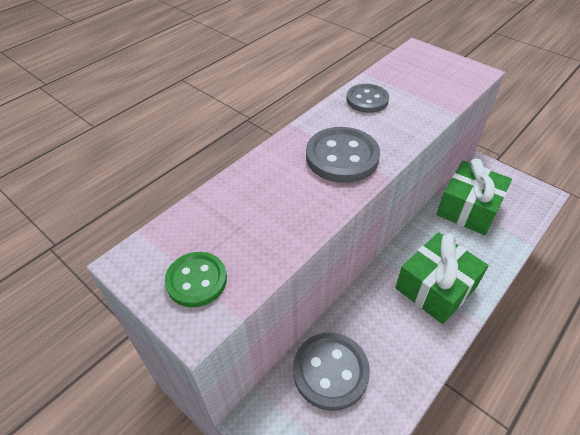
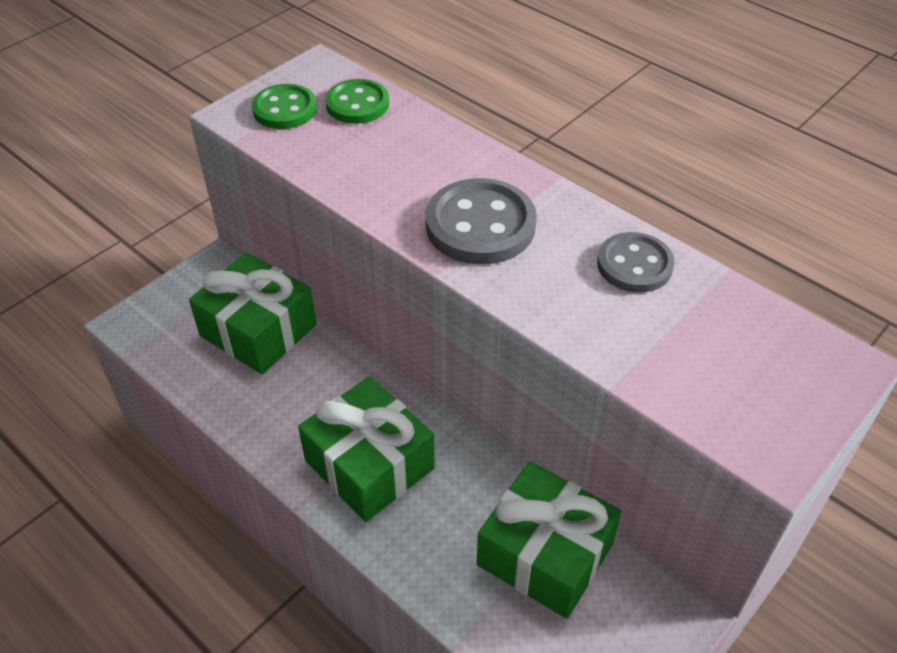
camera: 90 degrees right, 0 degrees up
grey button [293,333,370,411] -> green gift [189,252,316,374]
none -> green button [325,79,389,124]

